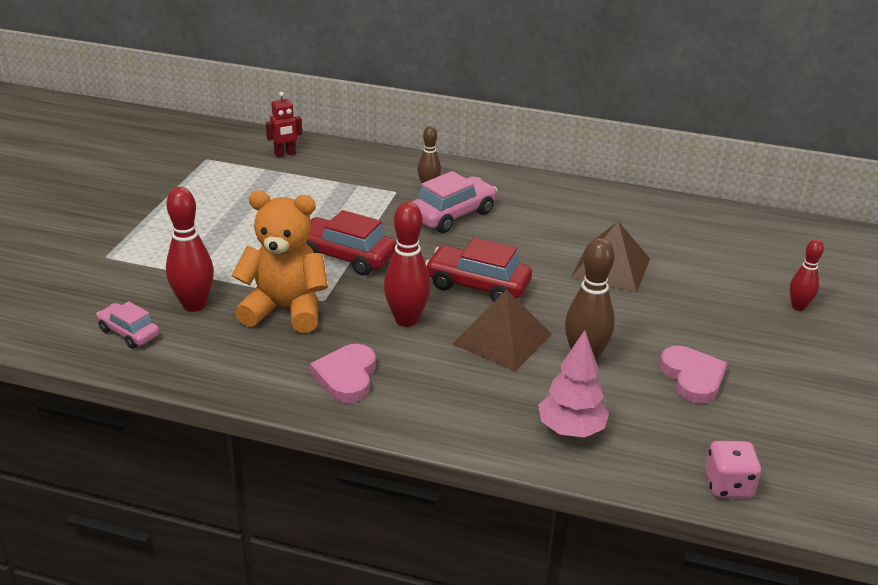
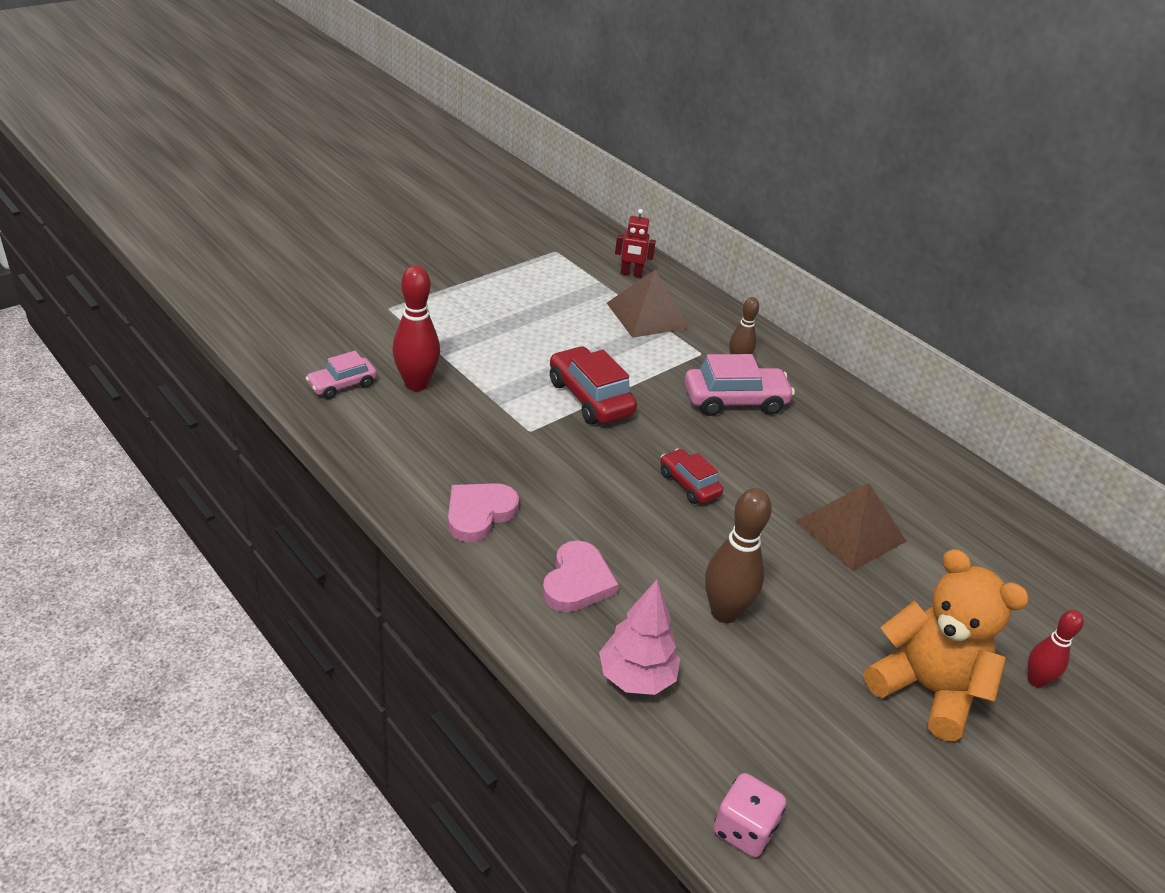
camera: 30 degrees right, 5 degrees up
pink car [96,301,159,349] -> pink car turned 105 degrees counterclockwise [306,351,377,399]
orange teddy bear [232,190,328,333] -> orange teddy bear moved to [864,549,1029,741]
red bowling pin [384,202,431,327] -> none
red car [425,238,532,302] -> red car [660,449,723,504], size x0.61
brown pyramid [453,289,552,372] -> brown pyramid moved to [607,270,689,338]
pink heart [659,346,727,404] -> pink heart moved to [542,540,619,612]

